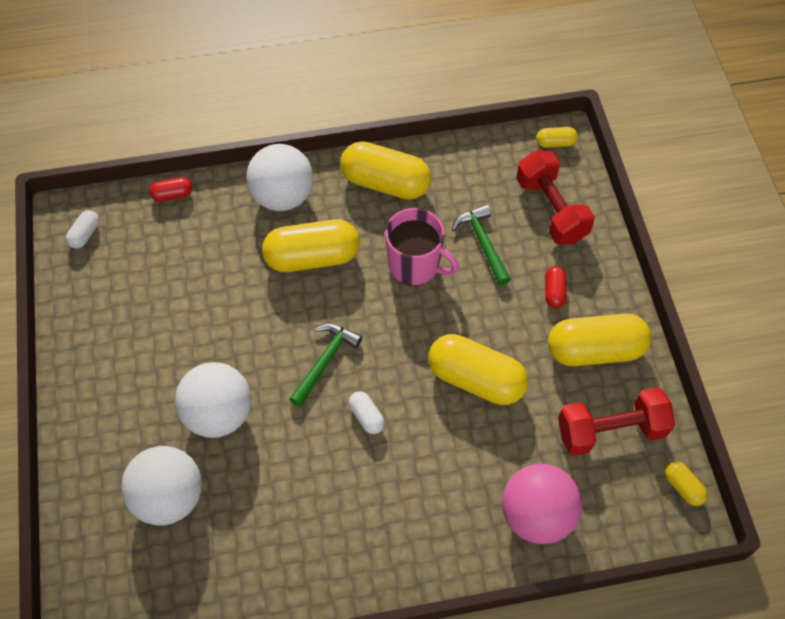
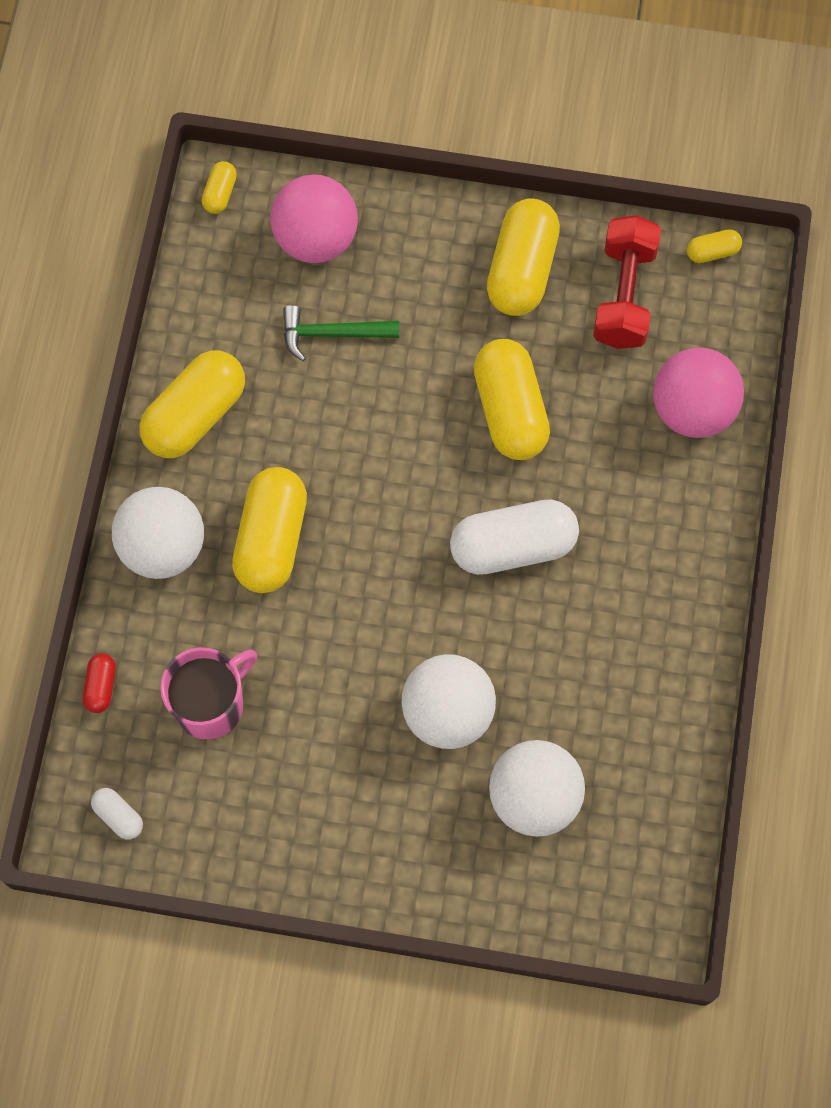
camera: 70 degrees left, 10 degrees up
green hammer [289,324,362,407] -> none
white capsule [349,391,385,434] -> white capsule [450,499,579,575], size x2.18
pink mug [385,208,459,286] -> pink mug moved to [160,647,257,740]
yellow capsule [428,334,528,405] -> yellow capsule turned 60 degrees counterclockwise [474,339,550,460]
red dumbbell [516,150,595,244] -> pink ball [270,174,358,263]
red capsule [545,266,567,308] -> none

